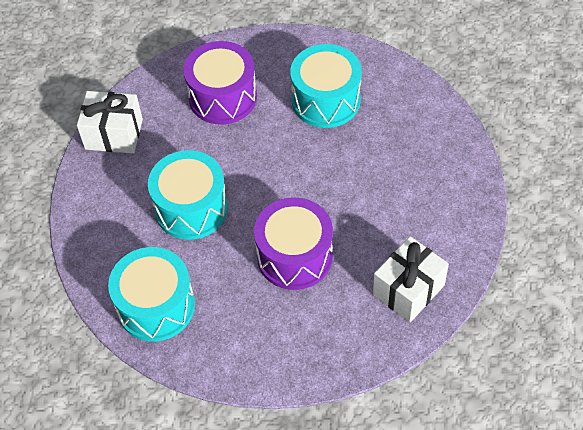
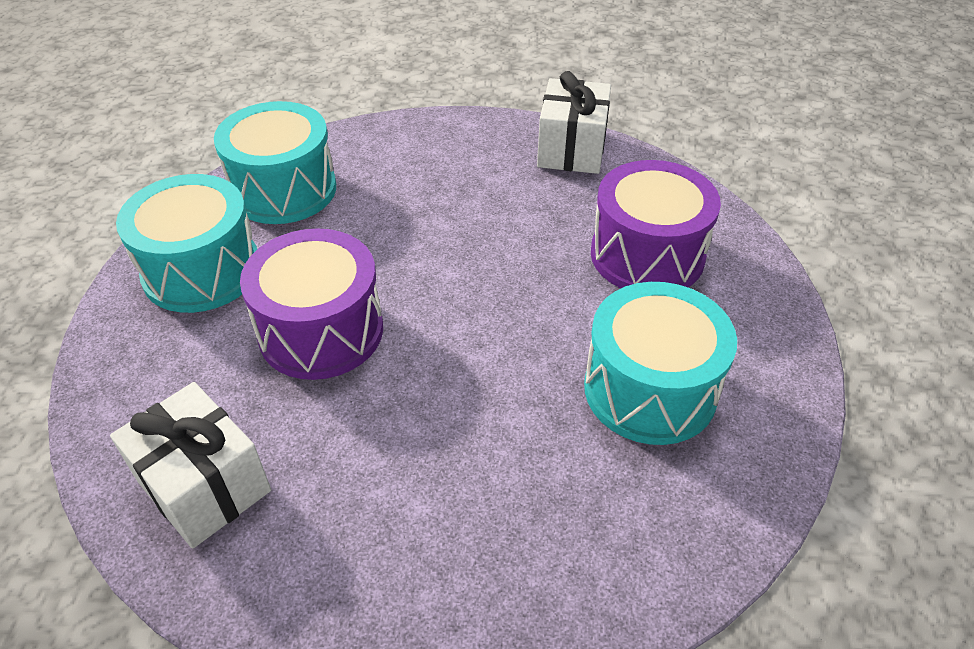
camera: 90 degrees right, 10 degrees down
turquoise drum [148,150,228,240] -> turquoise drum moved to [116,174,257,313]

